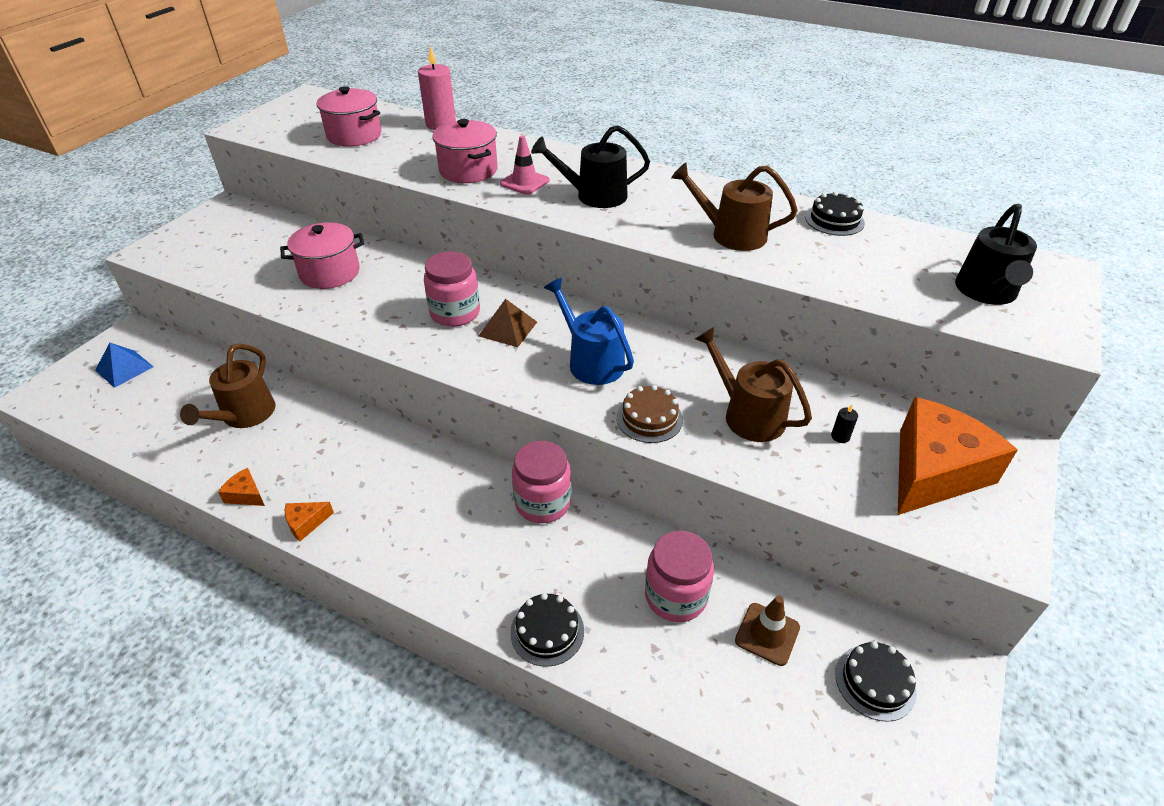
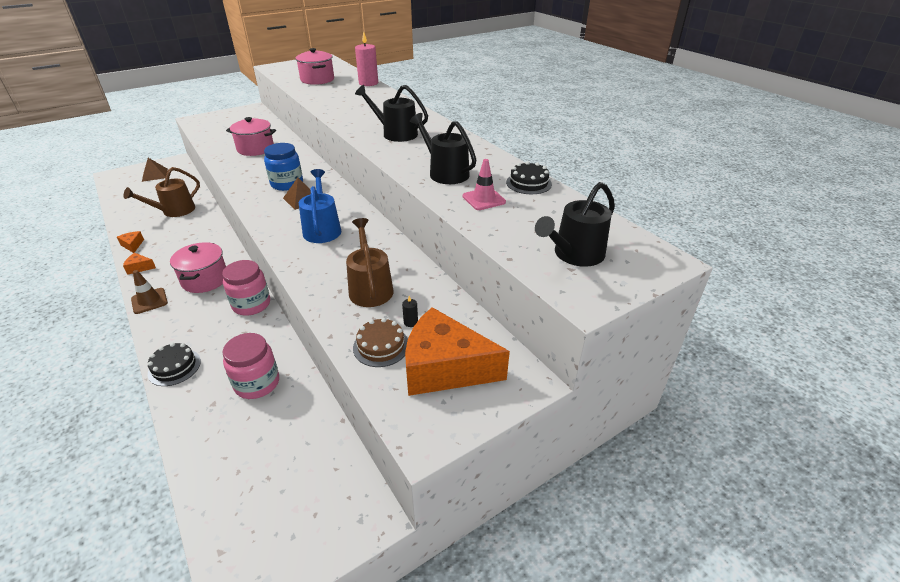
camera: 30 degrees right, 5 degrees down
blue pyramid [95,342,154,388] -> brown pyramid [142,158,168,182]
pink jar [424,251,480,327] -> blue jar [264,143,303,191]
pink pot [432,119,498,183] -> pink pot moved to [170,242,226,293]
pink traffic cone [500,135,550,195] -> pink traffic cone moved to [463,159,506,210]
brown cake [617,385,683,443] -> brown cake moved to [353,318,408,367]
brown watering can [671,163,798,251] -> black watering can [410,113,476,184]
brown traffic cone [735,596,800,666] -> brown traffic cone moved to [131,270,168,314]
black cake [835,641,917,722] -> none
orange cheese [898,397,1018,515] -> orange cheese turned 150 degrees counterclockwise [405,307,510,396]

